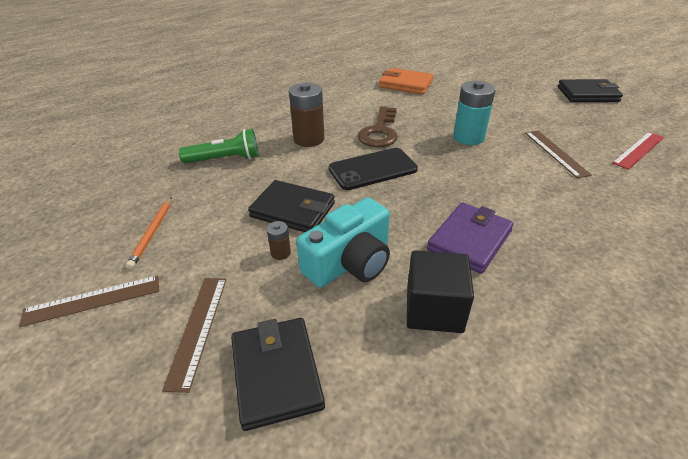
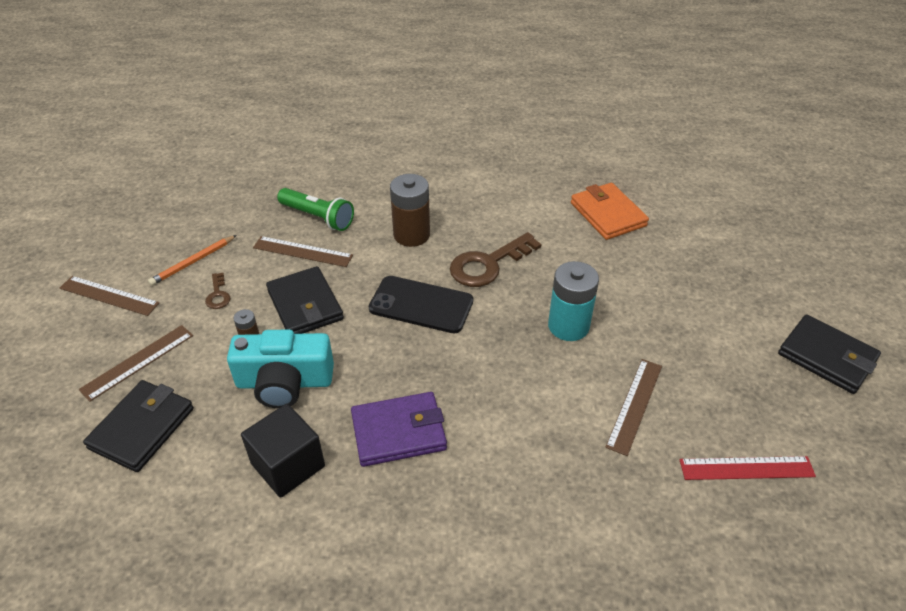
camera: 40 degrees right, 5 degrees up
none -> brown key [205,273,231,309]
none -> brown ruler [253,236,353,267]

